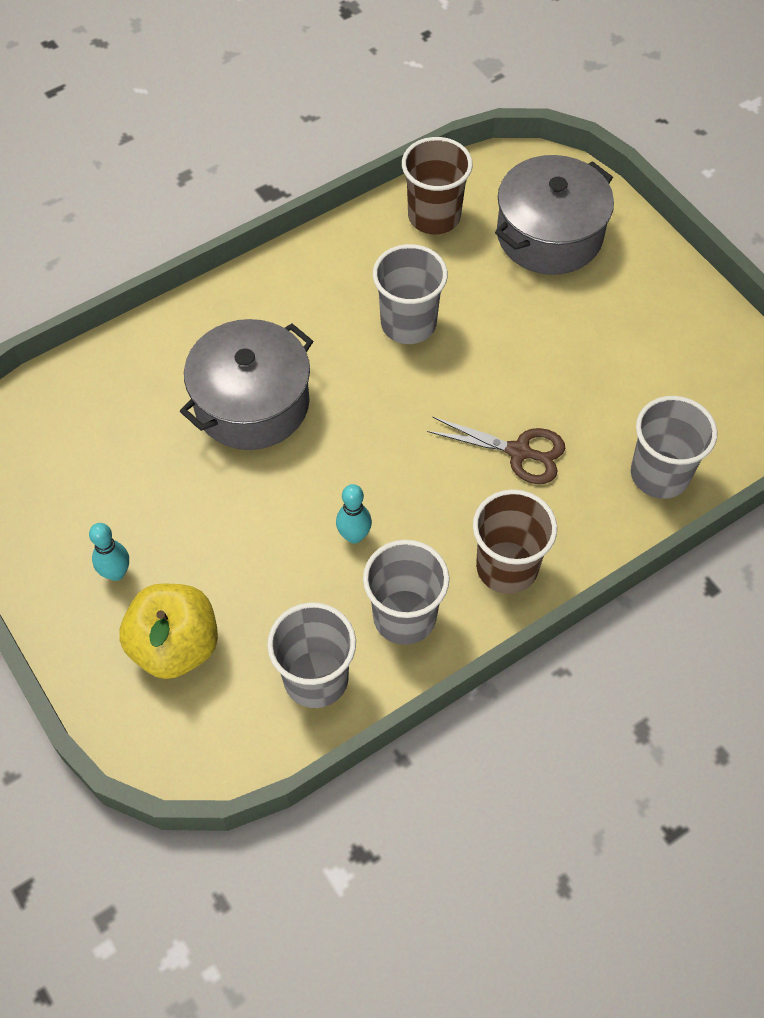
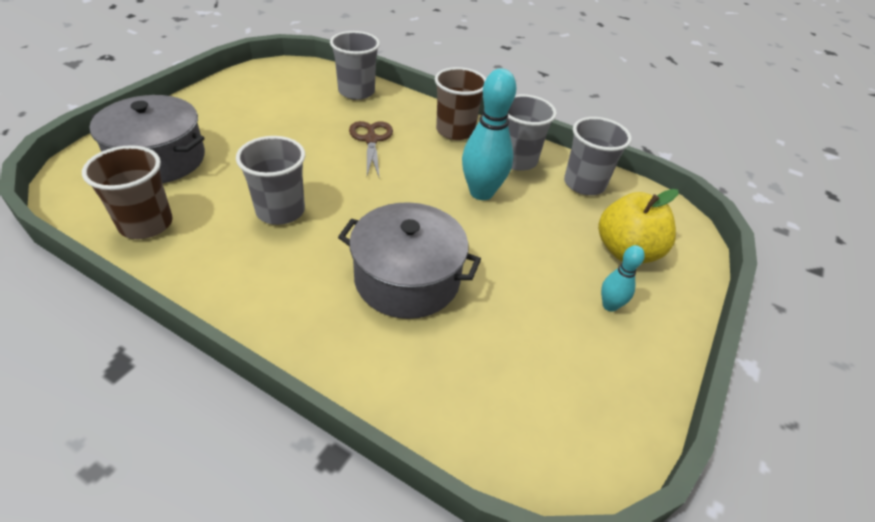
camera: 120 degrees left, 15 degrees down
turquoise bowling pin [336,484,372,544] -> turquoise bowling pin [462,68,516,200], size x1.91

